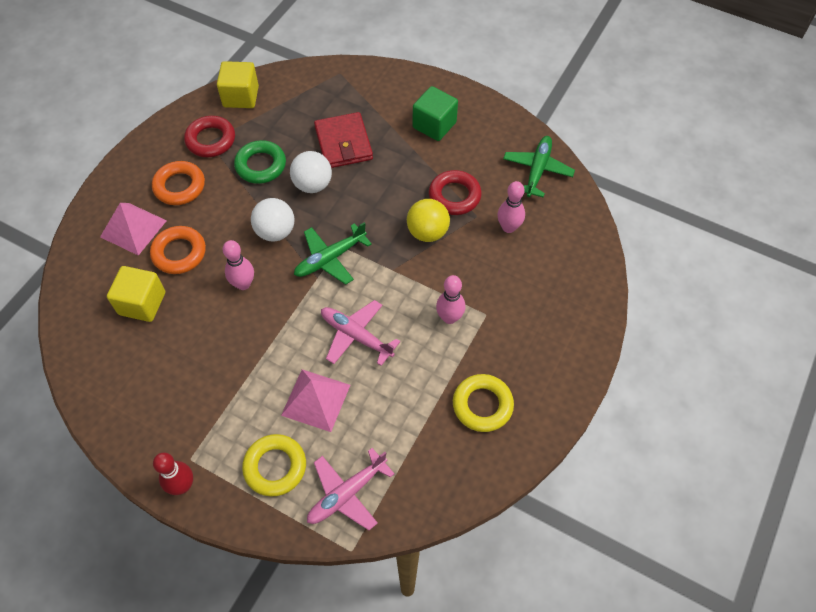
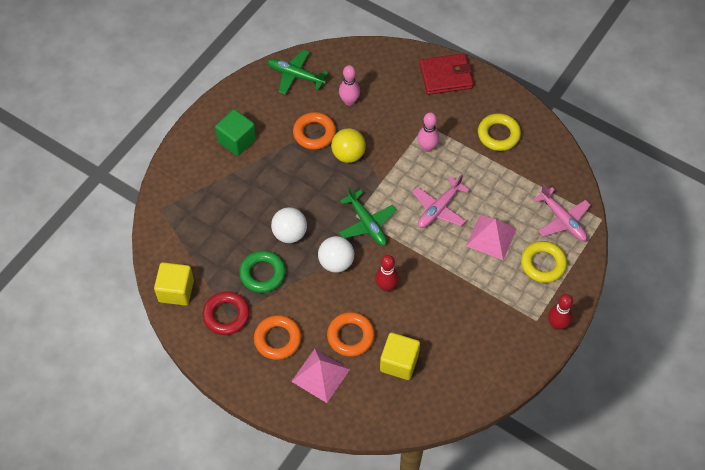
camera: 85 degrees left, 0 degrees up
pink bowling pin [223,240,254,290] -> red bowling pin [375,255,399,292]
red wallet [314,112,373,168] -> red wallet moved to [419,53,474,95]
red ring [429,170,482,215] -> orange ring [293,112,336,150]

